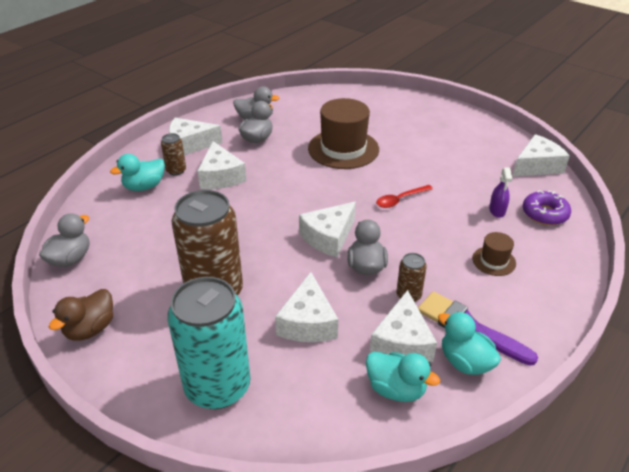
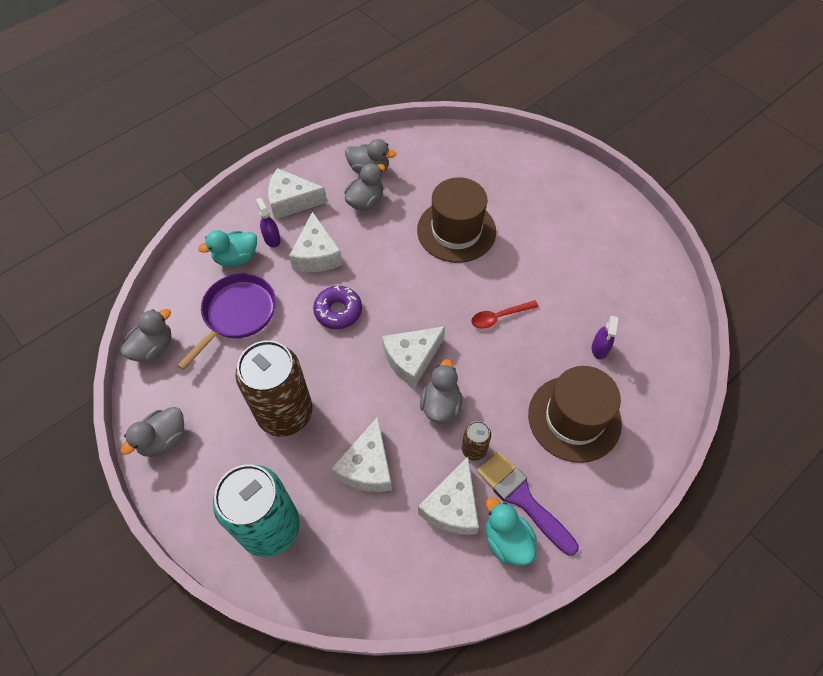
camera: 10 degrees right, 20 degrees up
brown duck [49,289,113,341] -> grey duck [120,407,184,457]
brown can [161,133,186,175] -> purple spray bottle [256,198,281,248]
turquoise duck [366,352,440,402] -> none
brown hat [472,232,516,276] -> brown hat [528,366,622,463], size x2.07
white cheese [512,134,570,177] -> none
purple donut [522,190,571,225] -> purple donut moved to [313,286,362,329]
none -> purple pan [177,273,276,370]

